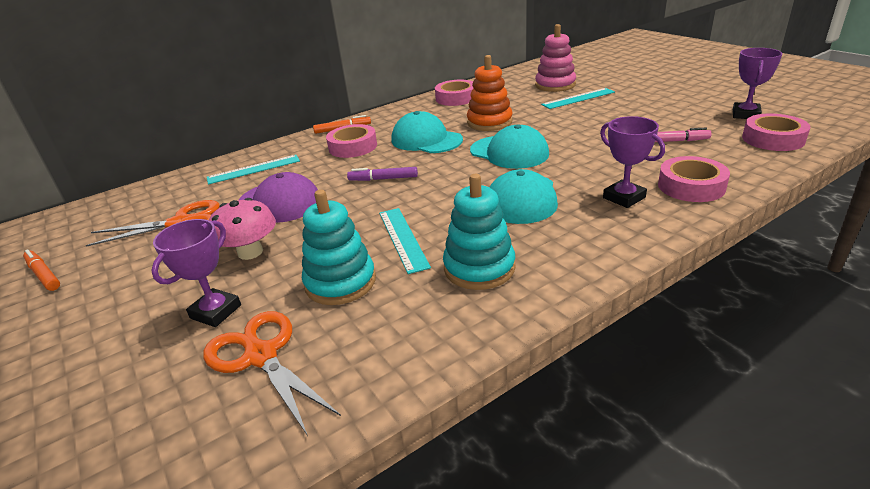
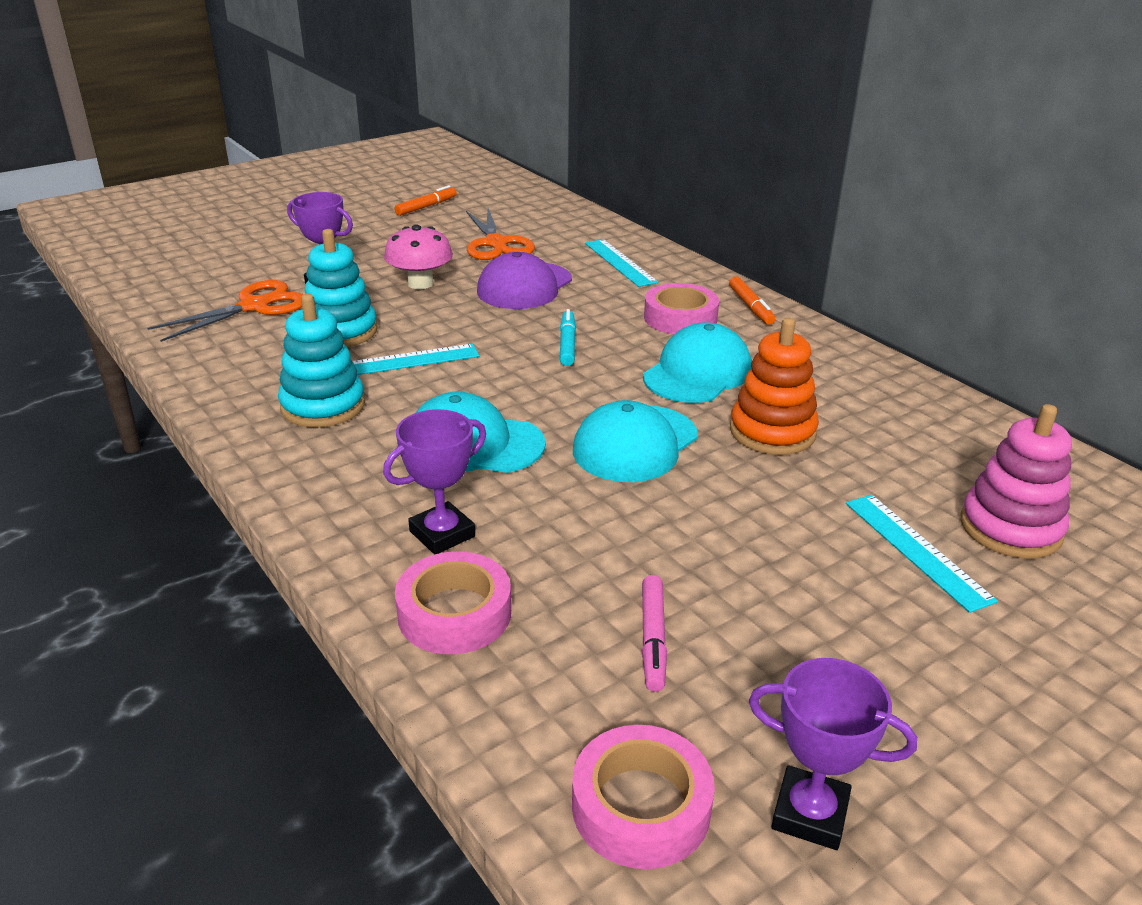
camera: 85 degrees right, 0 degrees up
purple marker [347,167,418,181] -> turquoise marker [560,309,576,366]
pink tape [435,80,474,106] -> none

